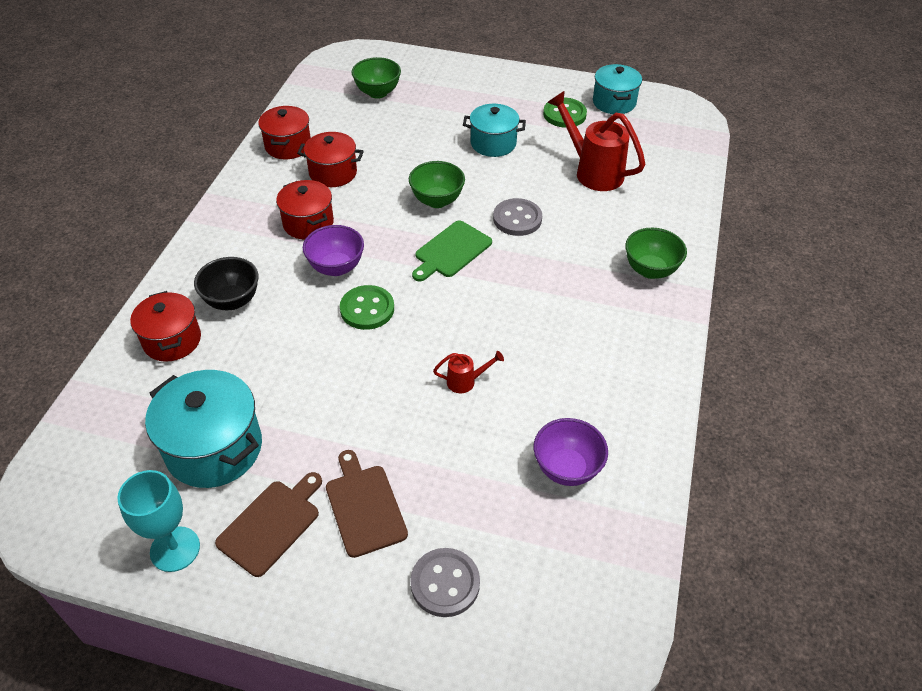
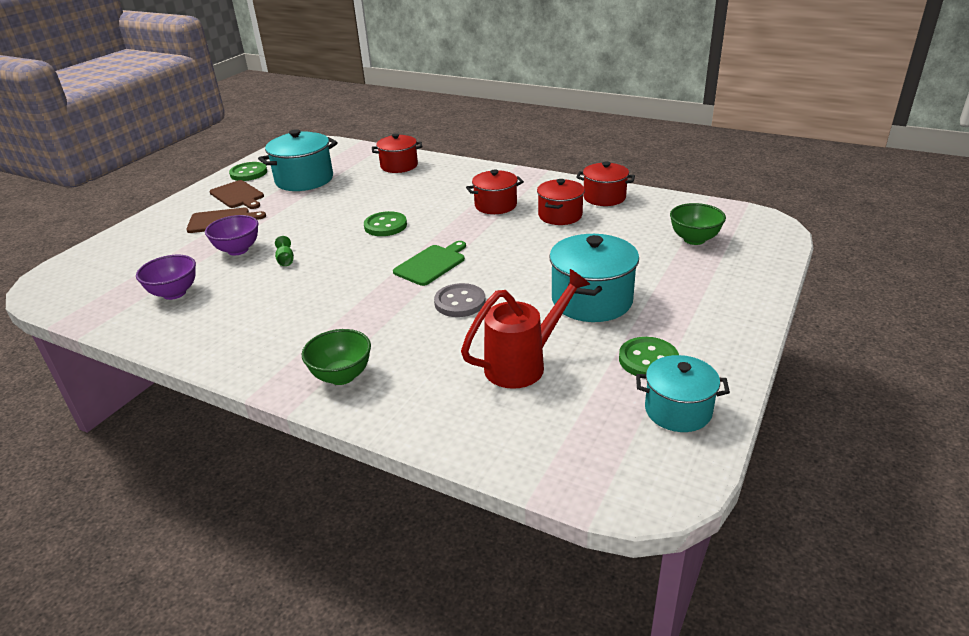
camera: 105 degrees right, 15 degrees down
turquoise goblet [117,470,200,572] -> green button [229,162,267,181]
black bowl [194,257,258,310] -> none
purple bowl [303,225,364,276] -> purple bowl moved to [205,215,259,256]
green bowl [409,161,465,208] -> none
grey button [410,548,480,617] -> none
green cutting board [412,220,492,281] -> green cutting board turned 75 degrees clockwise [393,241,466,286]
red watering can [433,351,504,393] -> green goblet [275,236,294,266]
turquoise pot [463,104,526,157] -> turquoise pot [549,234,639,322], size x1.51

